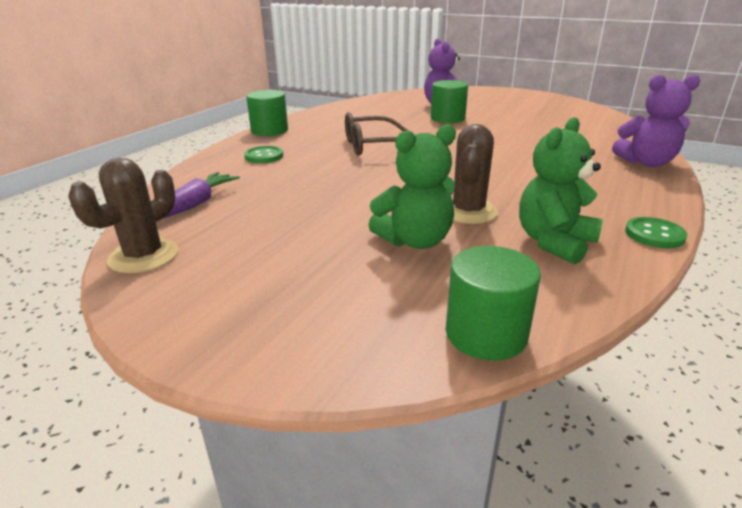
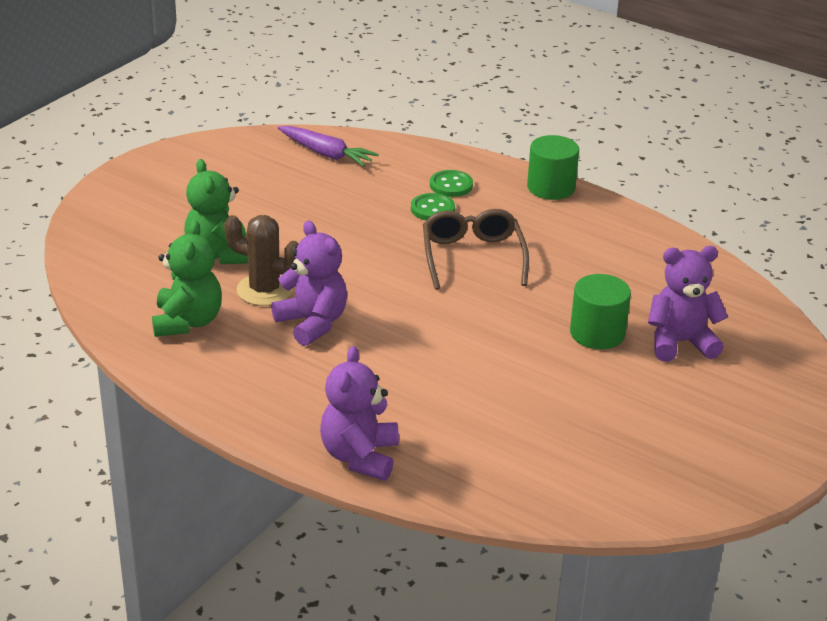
camera: 95 degrees right, 5 degrees up
brown cactus [68,158,178,273] -> none
green cylinder [446,246,541,361] -> none
green teddy bear [519,117,603,265] -> green teddy bear turned 45 degrees clockwise [152,221,222,337]
green button [625,217,687,248] -> green button moved to [411,193,455,221]
none -> purple teddy bear [271,221,347,346]

